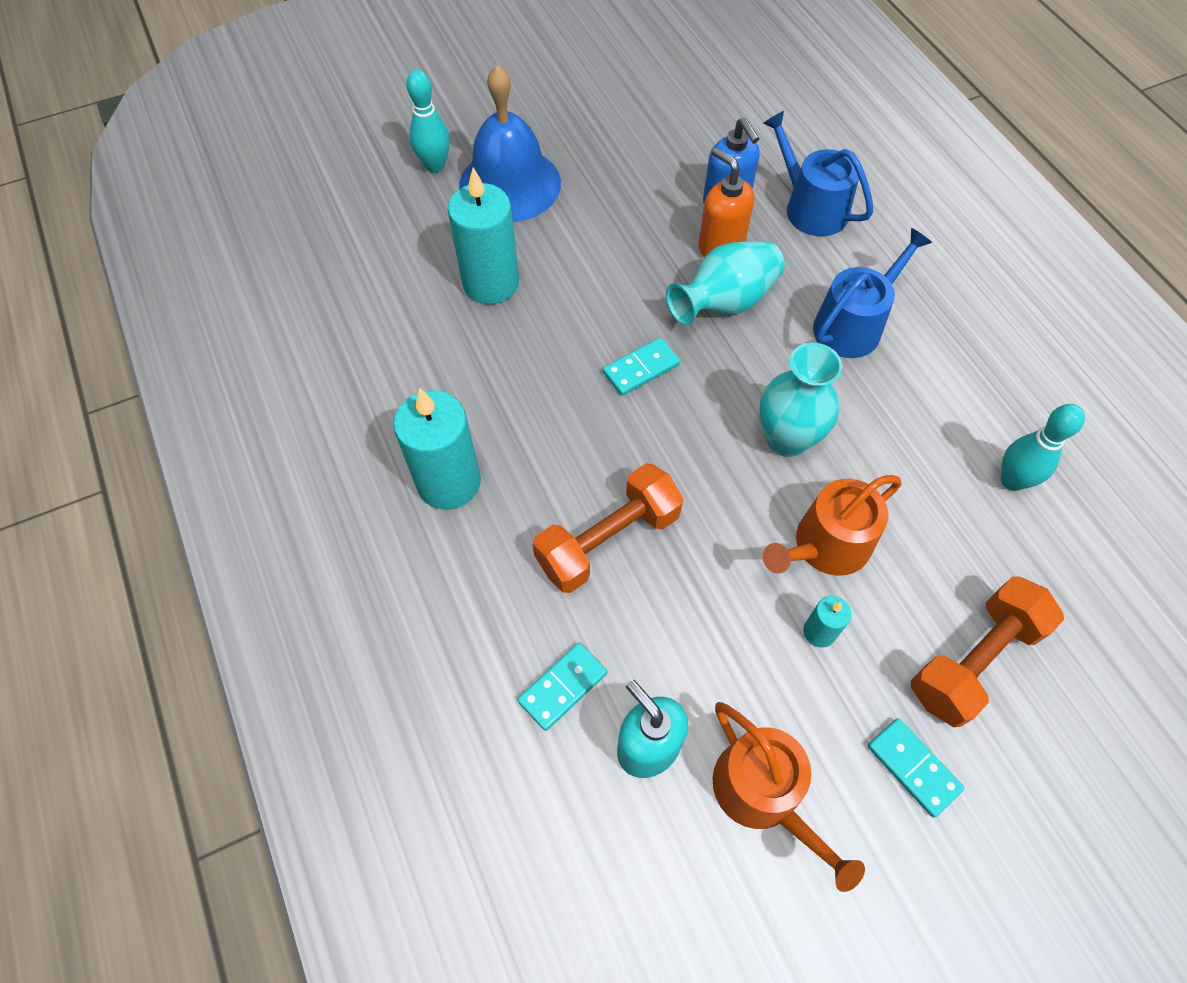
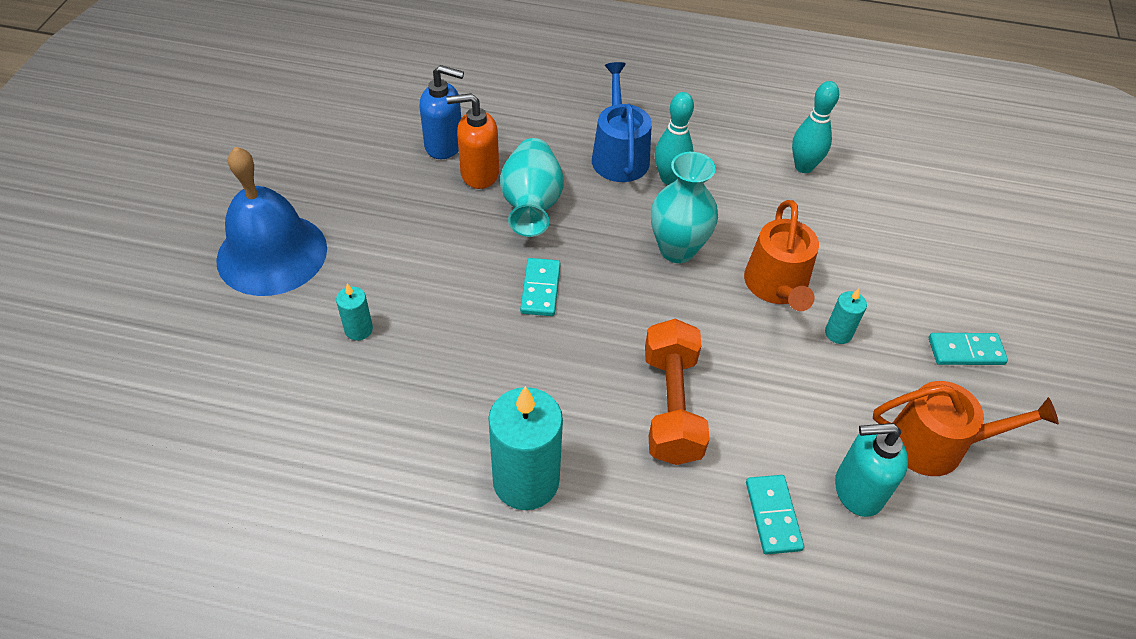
camera: 55 degrees left, 10 degrees down
turquoise bowling pin [406,70,450,173] -> turquoise bowling pin moved to [655,92,694,185]
turquoise candle [448,167,519,304] -> turquoise candle [336,283,373,341], size x0.47
blue watering can [763,111,873,236] -> none
orange dumbbell [911,576,1064,727] -> none

